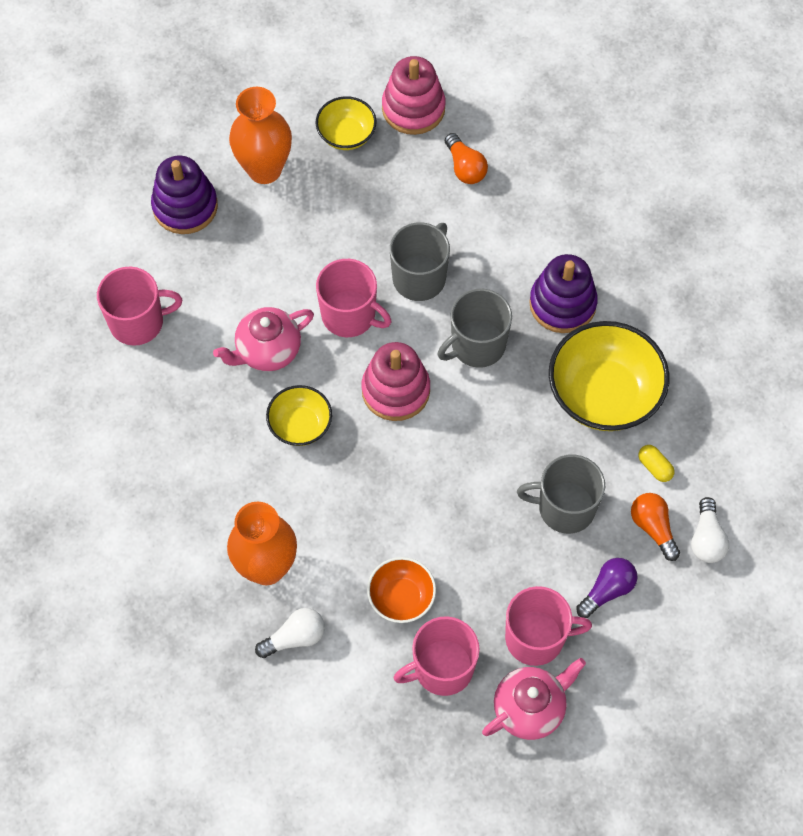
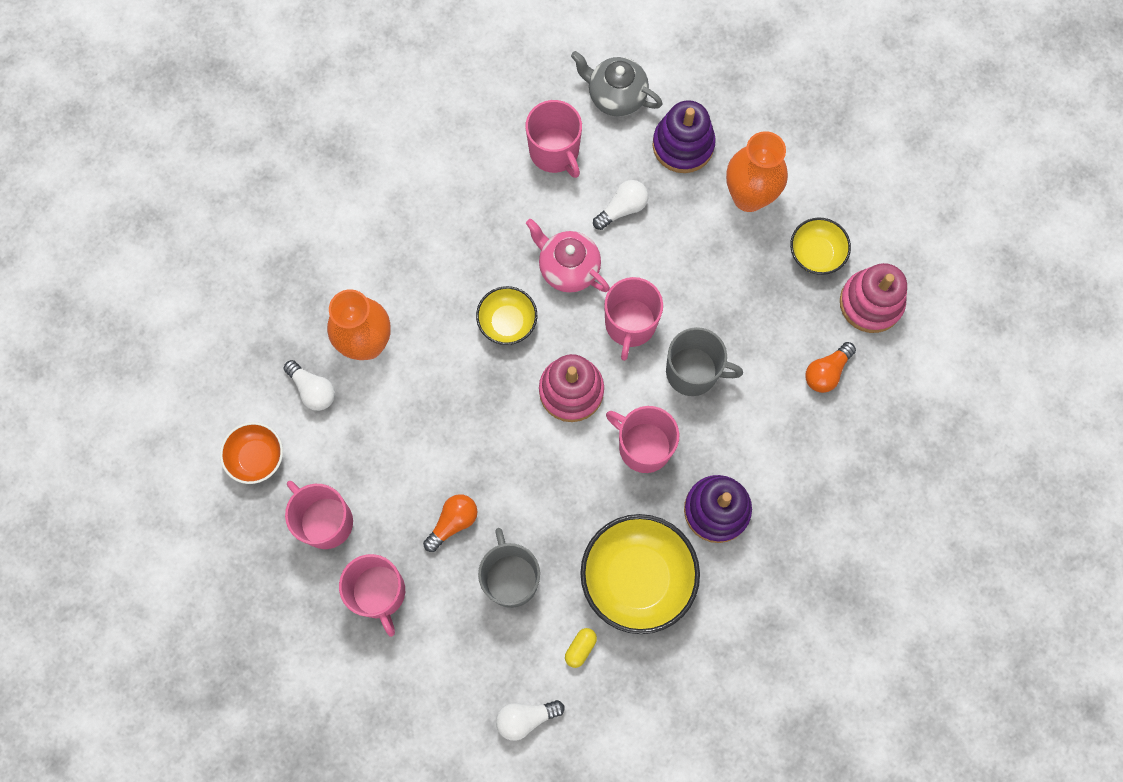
camera: 70 degrees right, 10 degrees up
orange bowl [367,557,436,623] -> orange bowl moved to [220,422,283,484]
grey mug [438,289,512,368] -> pink mug [606,406,679,473]
pink teapot [482,658,586,740] -> none
purple light bulb [576,558,638,618] -> none
orange light bulb [631,493,680,561] -> orange light bulb moved to [423,494,478,552]
none -> grey teapot [571,51,663,117]
none -> white light bulb [593,180,648,230]

